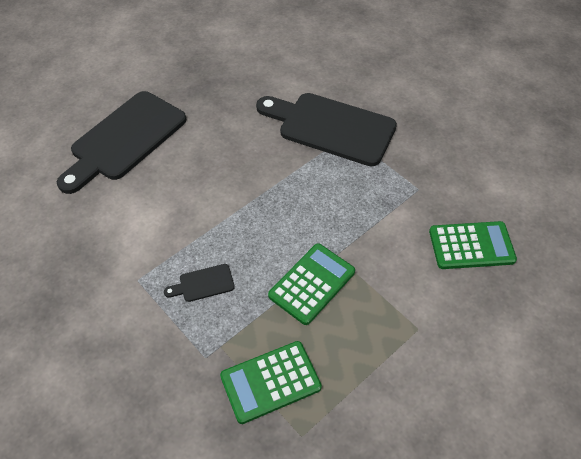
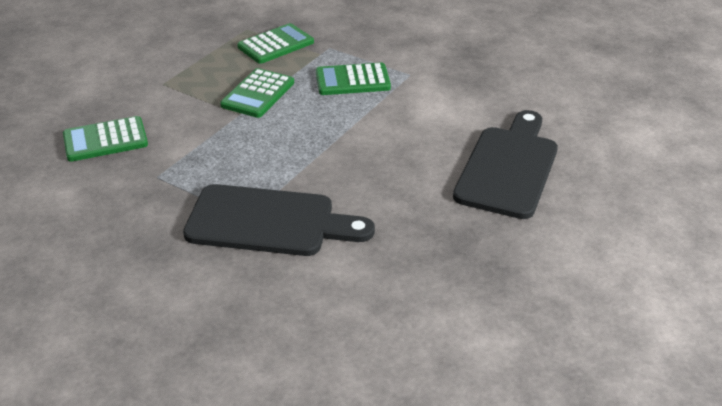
camera: 165 degrees right, 15 degrees down
black cutting board [164,264,235,302] -> green calculator [316,63,391,95]

